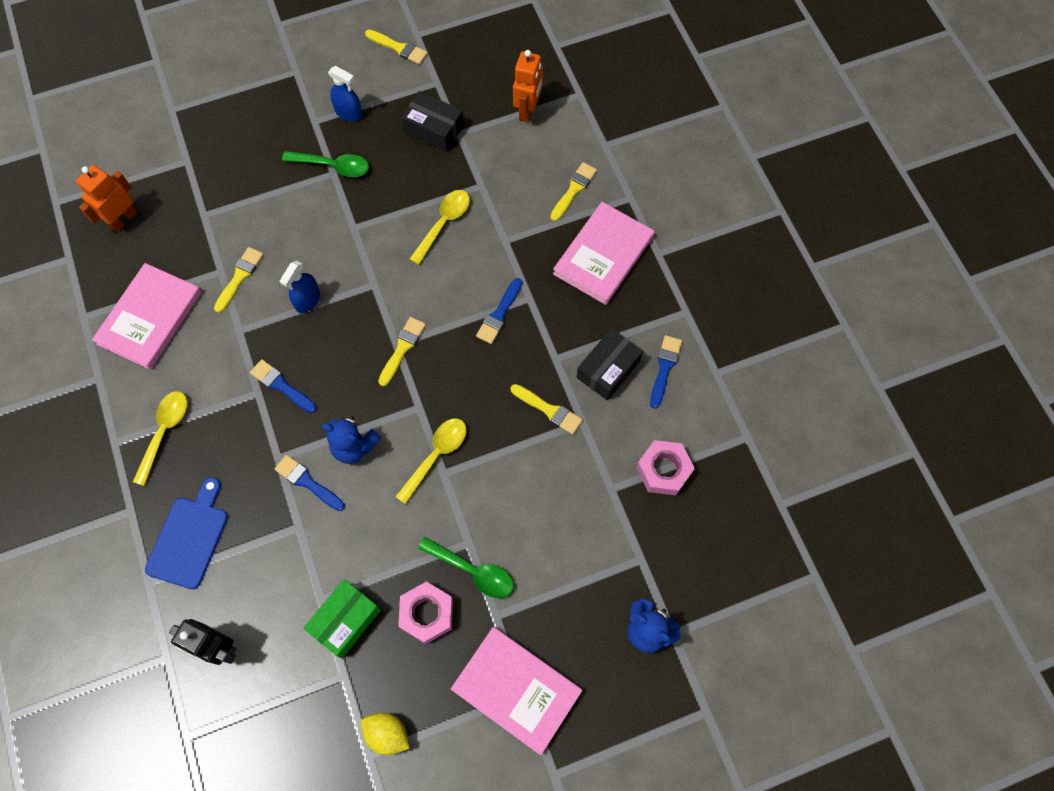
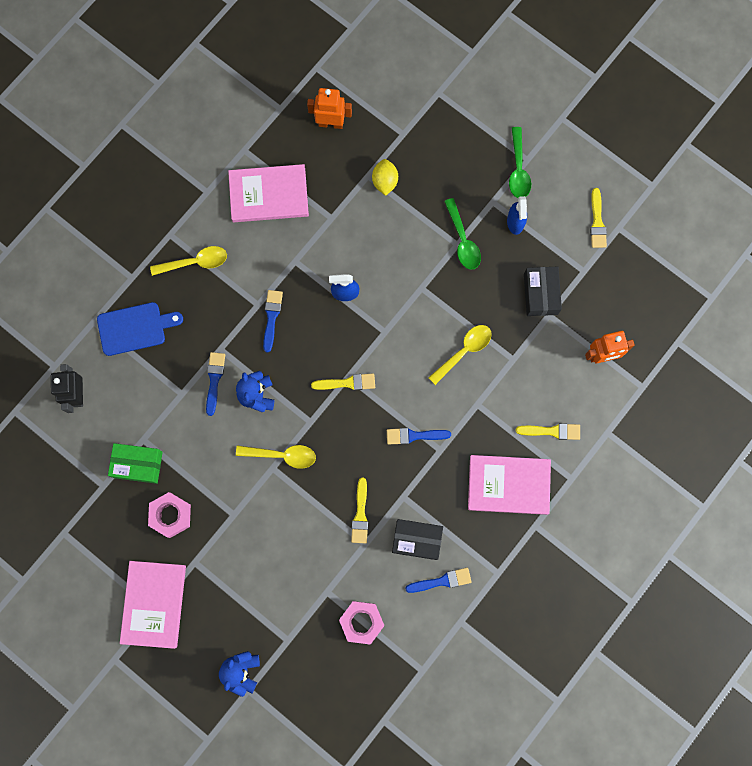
camera: 60 degrees right, 10 degrees up
yellow brush [214,247,264,313] -> none
yellow lemon [361,713,410,755] -> yellow lemon moved to [372,159,398,196]
yellow spoon [410,190,470,265] -> yellow spoon turned 45 degrees counterclockwise [428,325,492,385]
green spoon [418,537,514,599] -> green spoon moved to [509,127,531,198]

